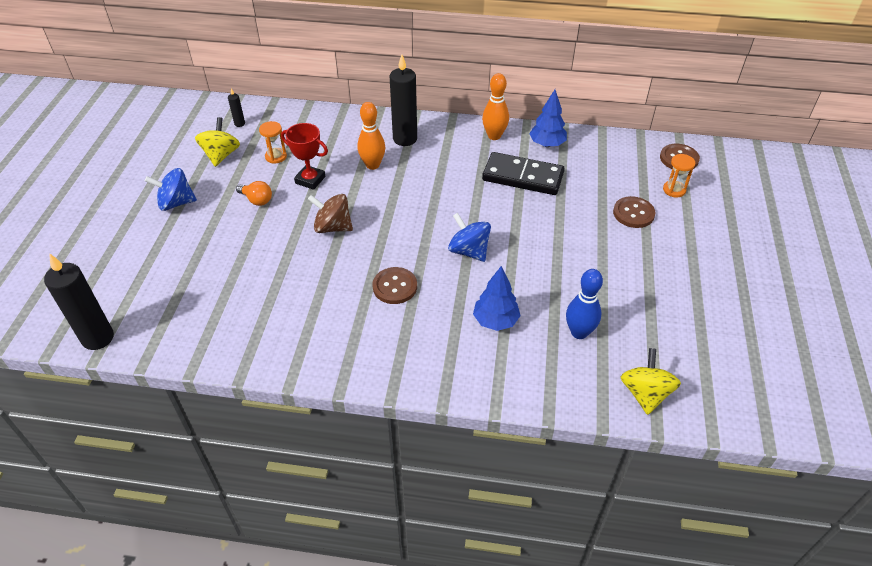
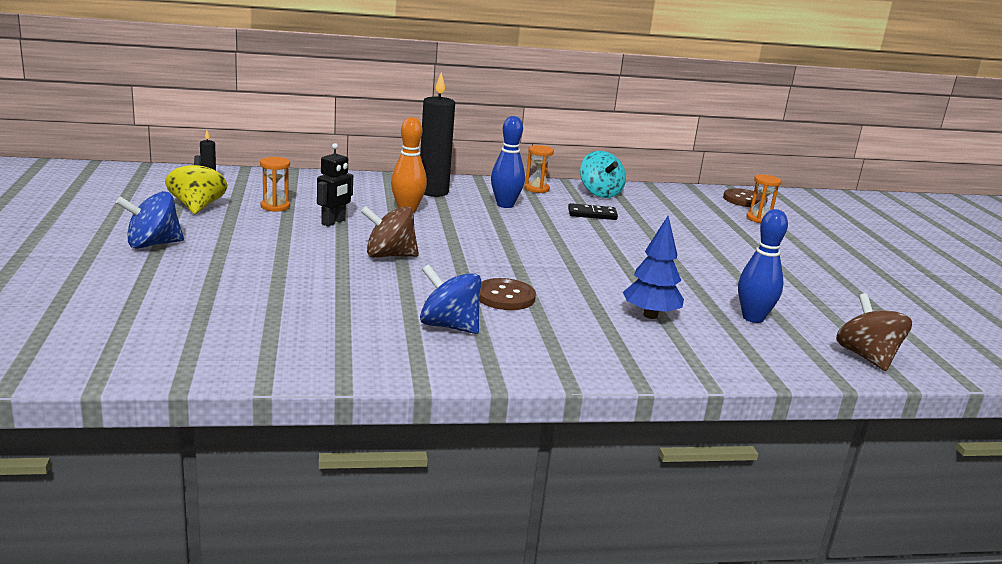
camera: 20 degrees left, 25 degrees down
black candle [44,253,114,350] -> none
orange light bulb [236,181,272,206] -> none
red trophy [281,123,328,190] -> black robot [317,143,353,226]
blue spinning top [448,213,491,262] -> blue spinning top moved to [420,264,481,334]
orange bowling pin [482,73,509,140] -> orange hourglass [524,145,554,193]
black domino [482,152,565,195] -> black domino [568,203,618,220], size x0.52
blue tree [529,89,567,147] -> turquoise spinning top [580,151,626,198]
brown button [613,196,655,228] -> none
yellow spinning top [621,348,681,415] -> brown spinning top [836,293,912,371]
none -> blue bowling pin [491,116,525,208]

